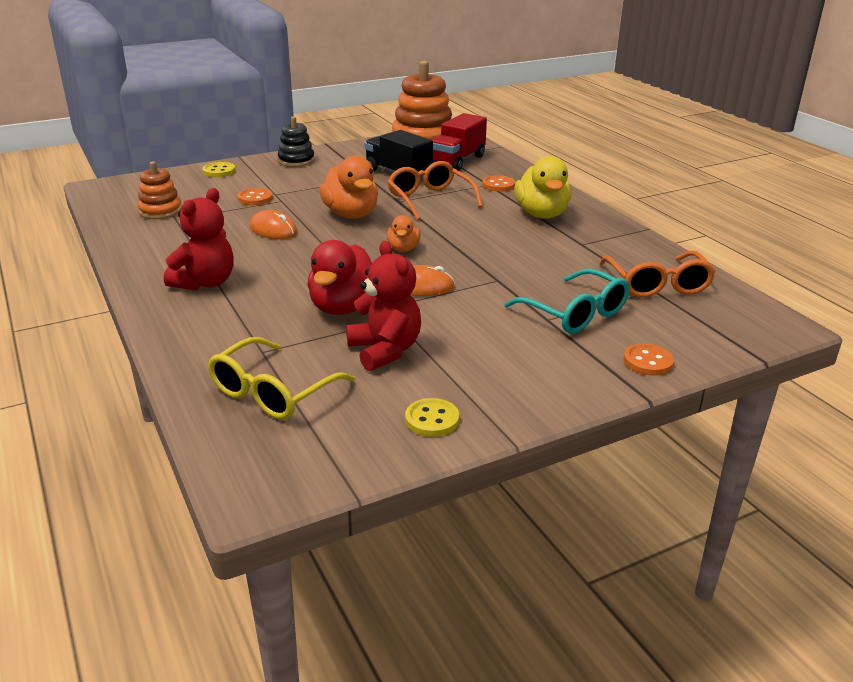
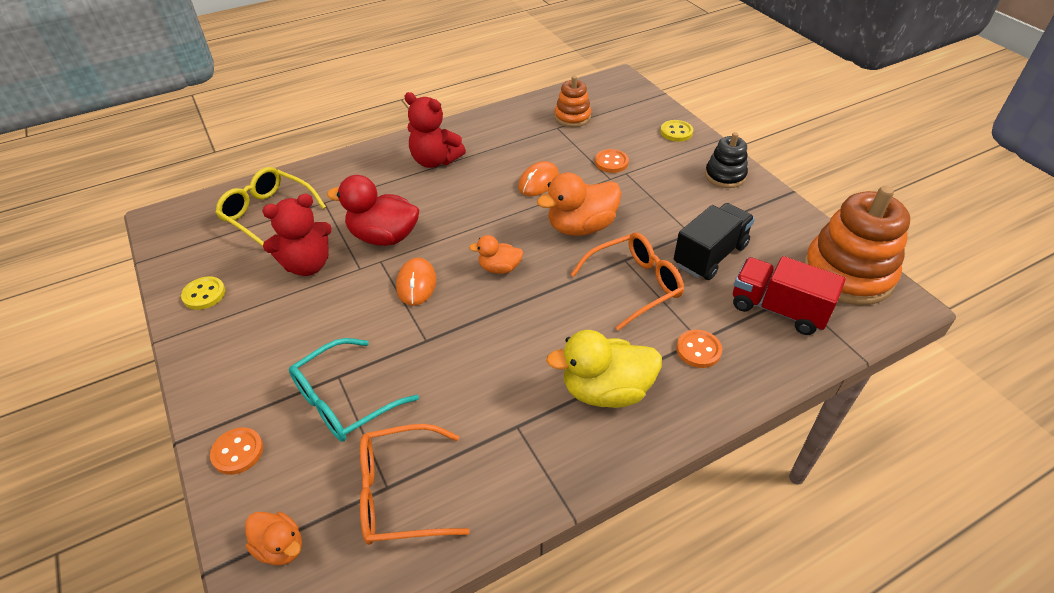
camera: 90 degrees right, 15 degrees up
none -> orange duck [245,512,302,565]

